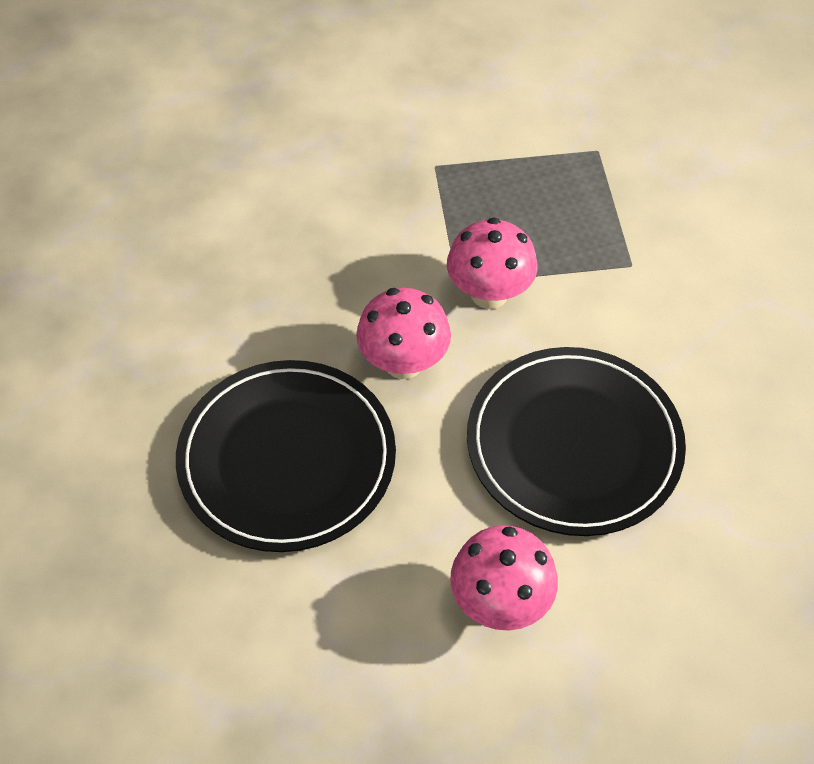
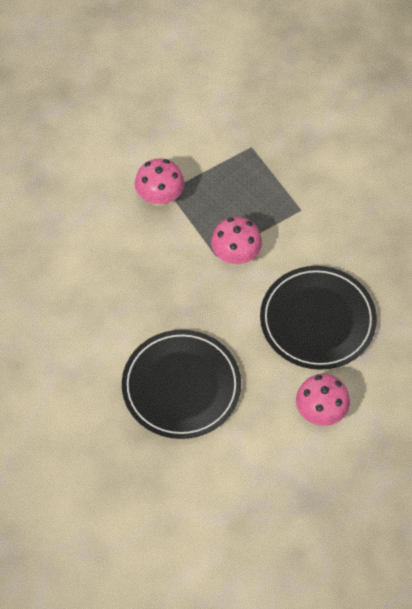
camera: 25 degrees left, 5 degrees up
pink mushroom [356,288,451,379] -> pink mushroom moved to [135,158,185,206]

